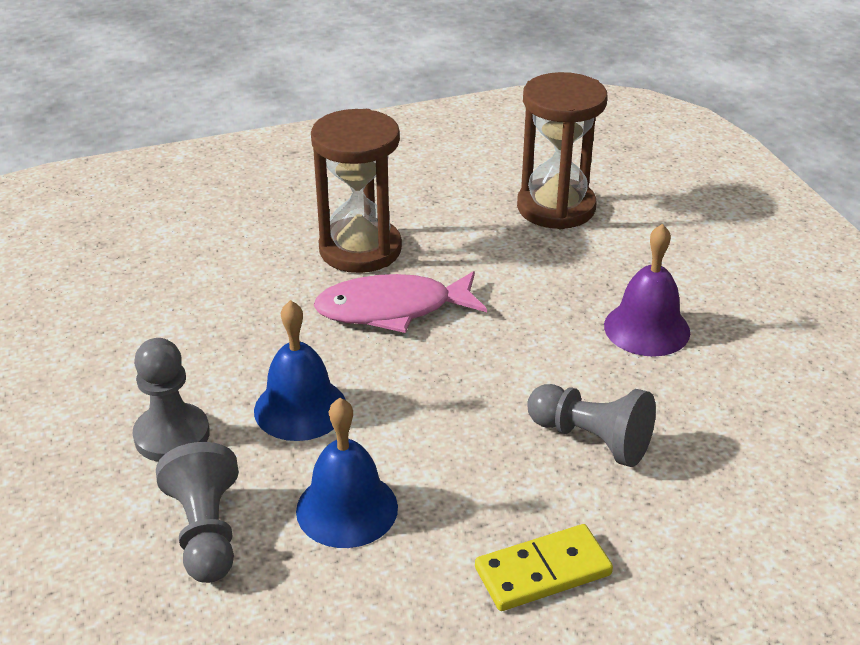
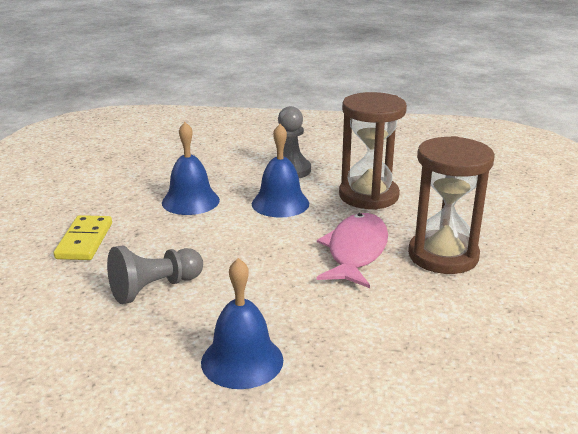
camera: 115 degrees right, 10 degrees down
grey pawn [156,442,239,583] -> none
brown hourglass [517,72,608,229] -> brown hourglass moved to [339,92,407,210]
purple bell [604,224,690,357] -> blue bell [201,258,283,389]

